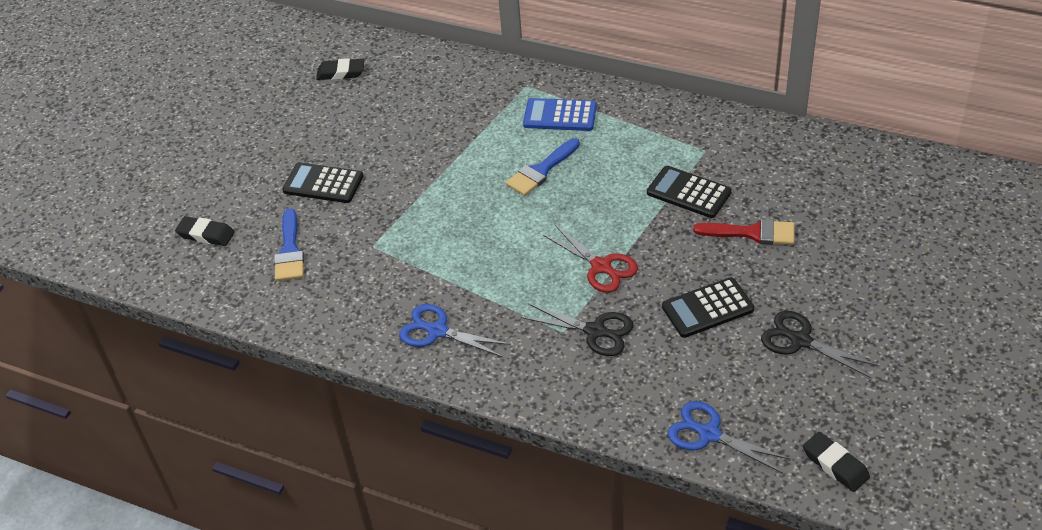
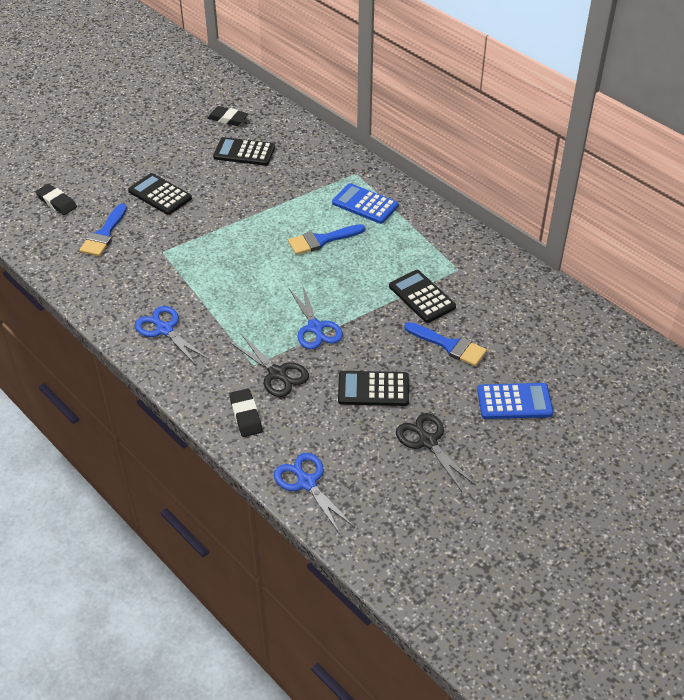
camera: 20 degrees right, 0 degrees up
red scissors [543,225,638,292] -> blue scissors [289,284,343,349]
red brush [693,219,795,245] -> blue brush [404,322,487,366]
black eraser [803,432,870,492] -> black eraser moved to [229,389,262,437]
none -> black calculator [213,137,275,166]
none -> blue calculator [477,383,553,419]

